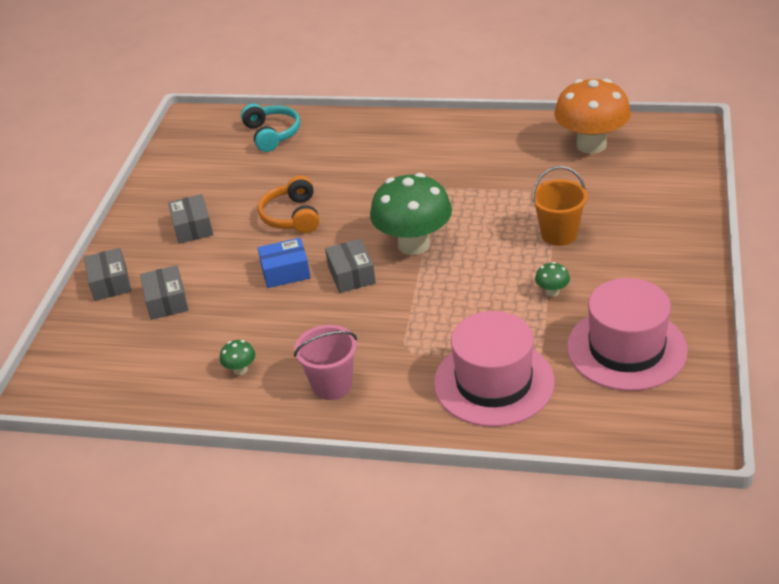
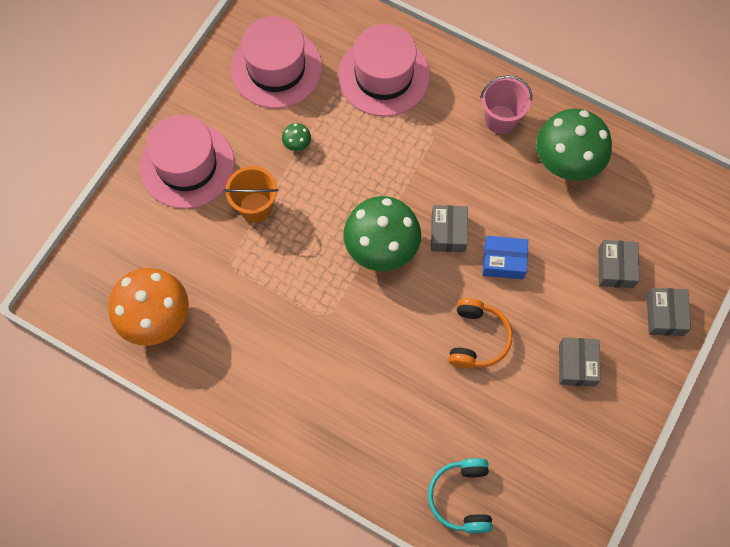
camera: 165 degrees left, 30 degrees up
green mushroom [220,340,255,375] -> green mushroom [536,109,612,181], size x2.50
none -> pink hat [140,115,235,209]

